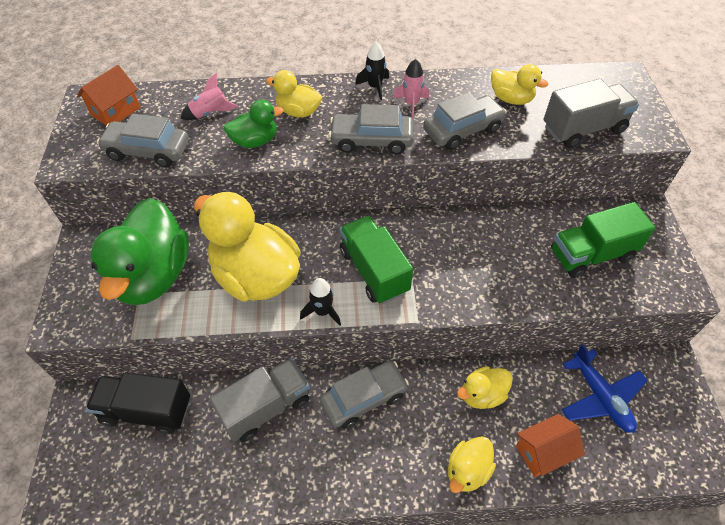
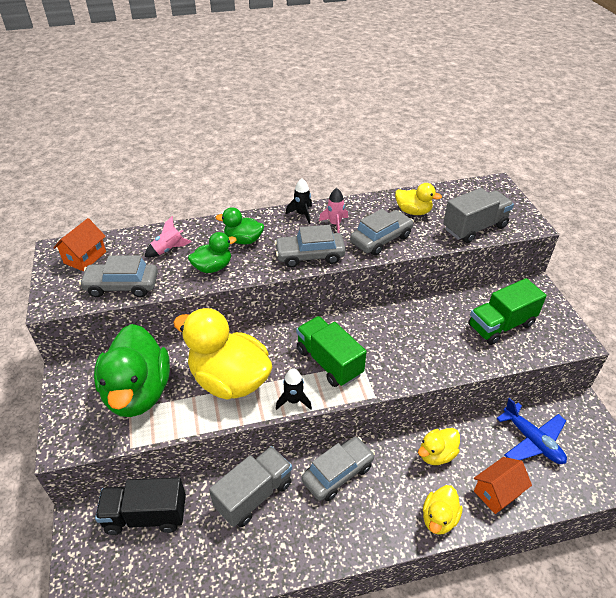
camera: 10 degrees left, 10 degrees down
yellow duck [266,70,322,118] -> green duck [216,207,264,244]

